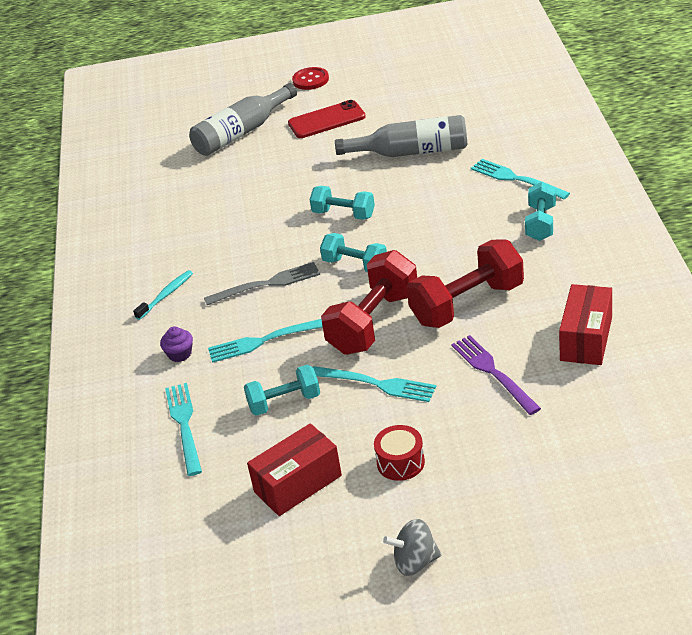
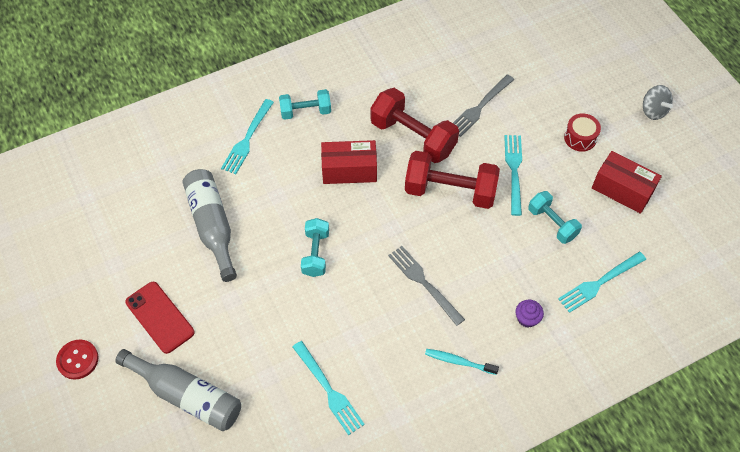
camera: 115 degrees left, 20 degrees up
turquoise fork [208,319,323,363] -> turquoise fork moved to [293,341,365,435]
turquoise dumbbell [320,233,387,272] -> none
purple fork [451,335,541,415] -> grey fork [453,74,514,137]
red box [559,284,612,365] -> red box moved to [321,140,377,184]

